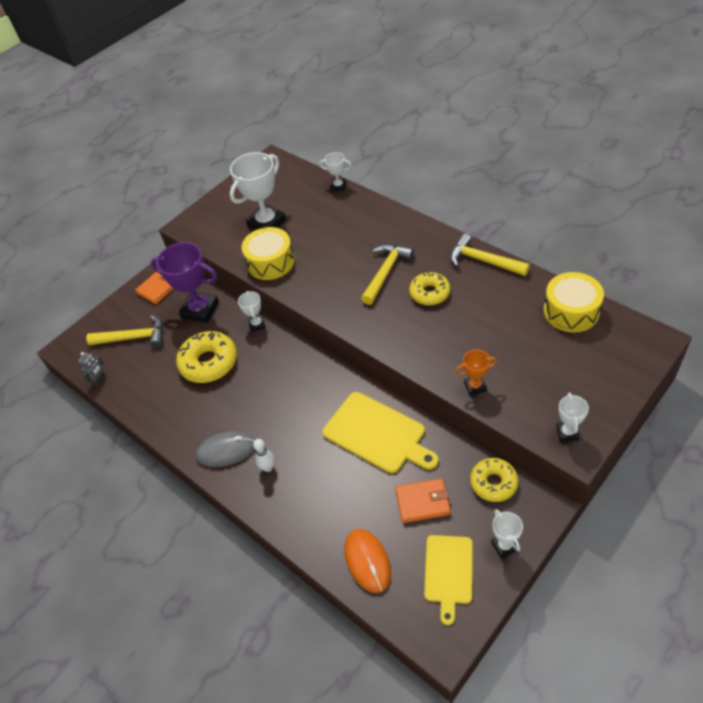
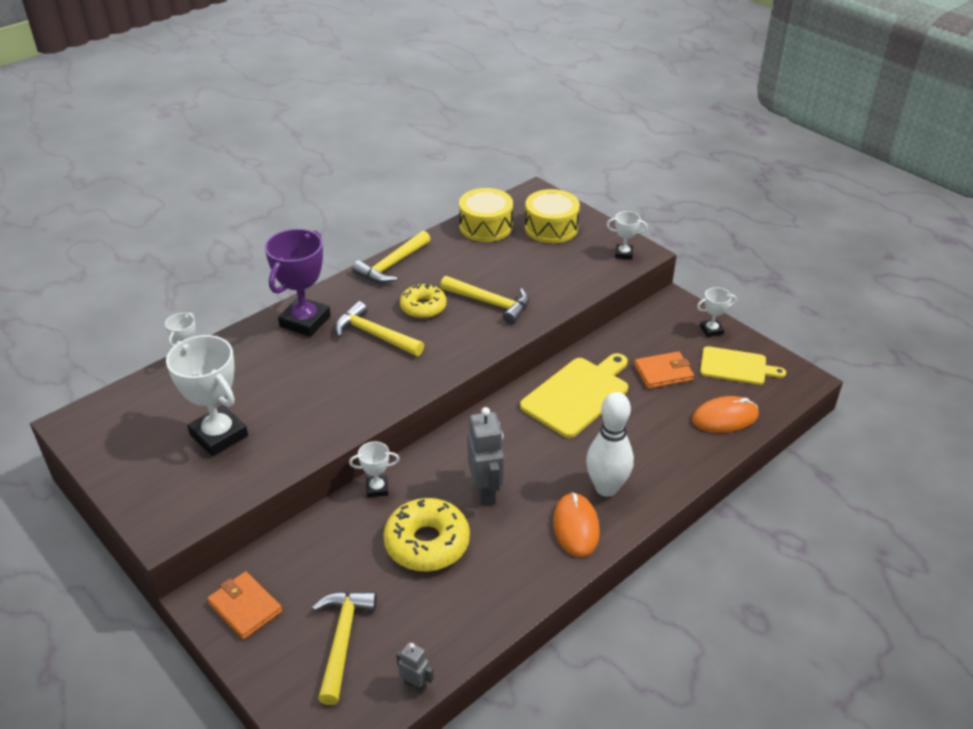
camera: 90 degrees left, 10 degrees down
purple trophy [151,242,219,323] -> purple trophy moved to [265,229,331,337]
grey mouse [196,431,255,467] -> orange mouse [553,492,600,557]
yellow drum [242,227,294,280] -> yellow drum moved to [525,189,580,243]
white bowling pin [253,439,275,472] -> white bowling pin [586,392,634,497], size x2.06
orange wallet [395,478,451,523] -> orange wallet turned 75 degrees clockwise [634,351,694,389]
orange trophy [456,349,497,396] -> none
yellow donut [470,458,518,502] -> none
none -> yellow hammer [440,276,529,324]
none -> grey robot [467,407,504,506]

